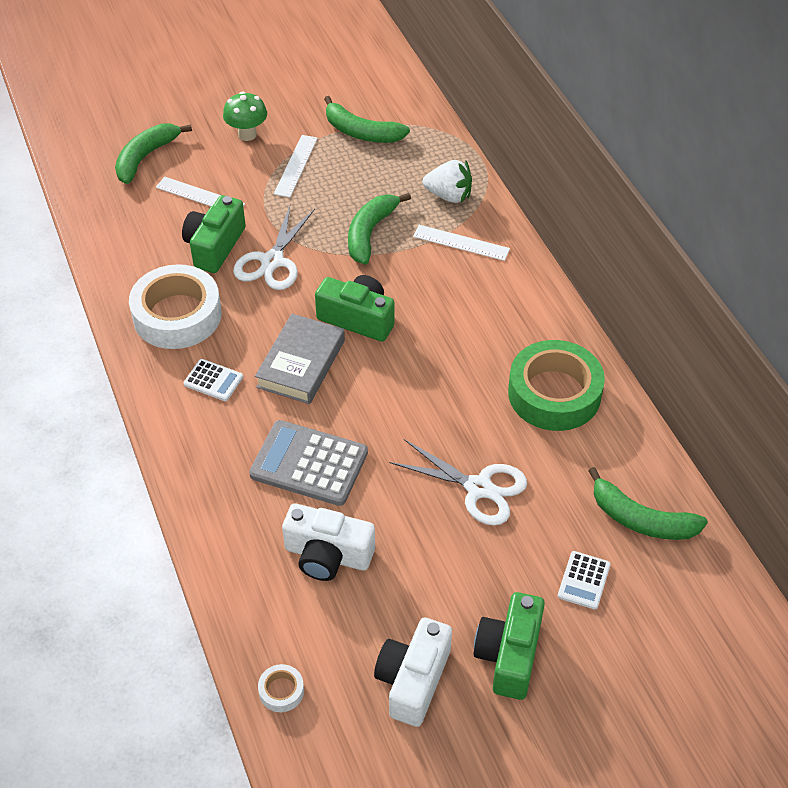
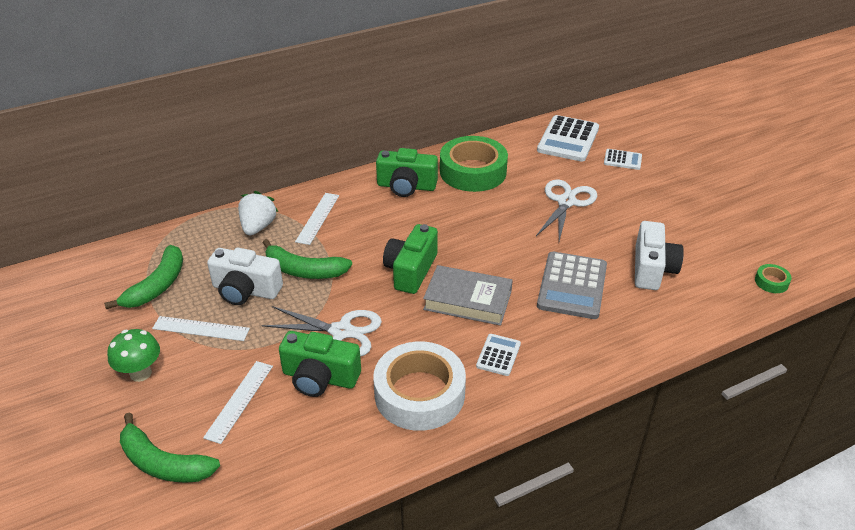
camera: 95 degrees left, 10 degrees down
white tape [258,664,304,712] -> green tape [755,264,792,293]
white camera [374,618,452,727] -> white camera moved to [207,248,283,305]
green camera [474,592,545,700] -> green camera moved to [376,148,438,197]
green banana [588,467,708,540] -> white calculator [537,115,599,162]

